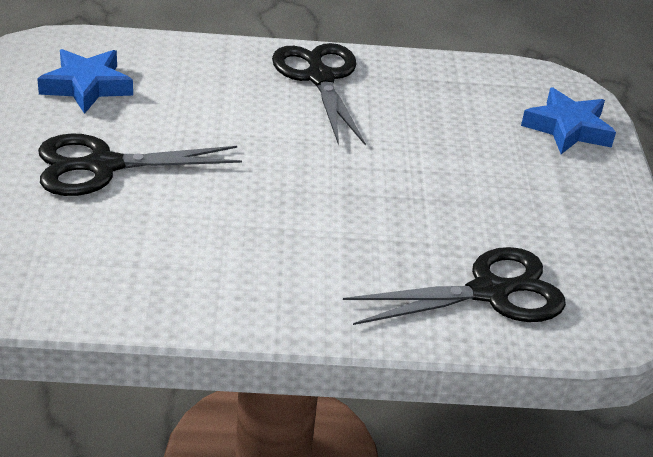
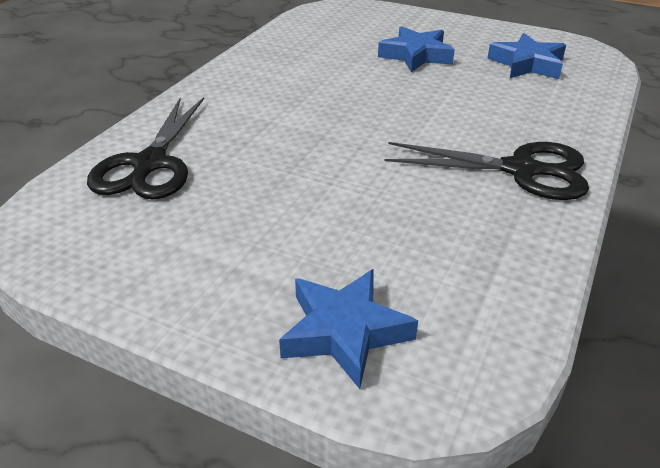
camera: 120 degrees right, 0 degrees up
black scissors [38,133,242,196] -> blue star [378,26,455,72]

